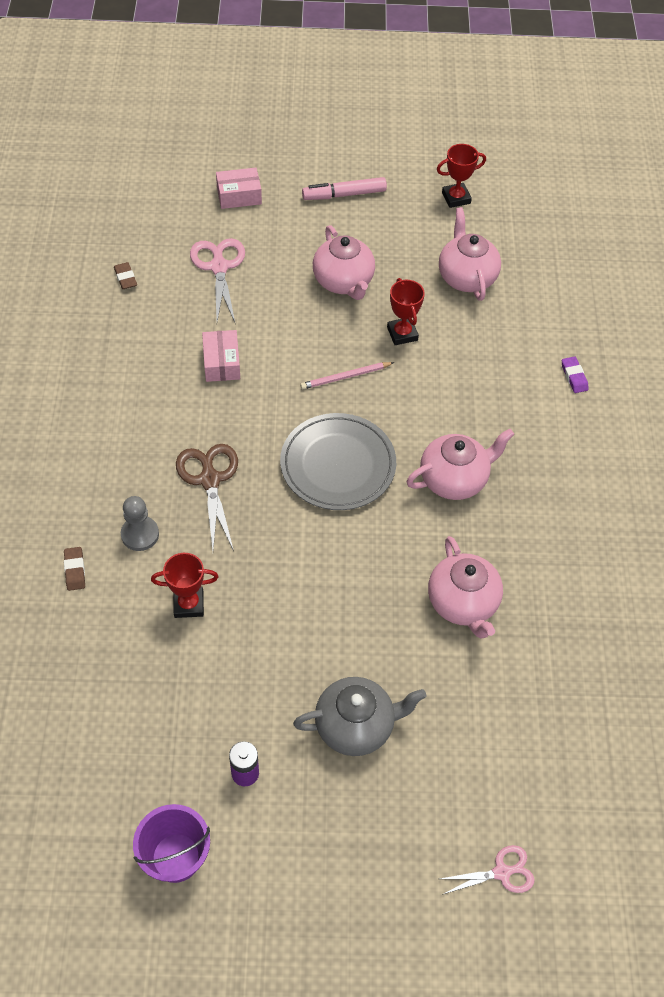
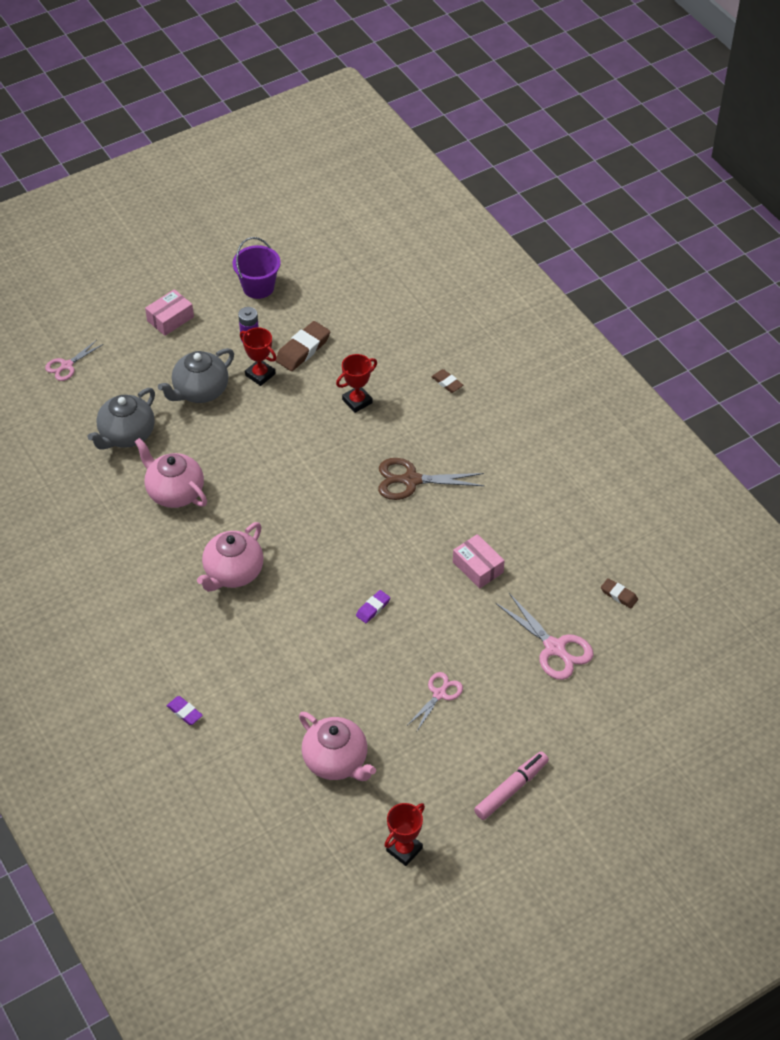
camera: 150 degrees right, 5 degrees down
grey pawn [121,496,159,551] -> none
brown scissors [176,444,238,551] -> brown scissors turned 135 degrees clockwise [378,458,485,500]
pink box [216,168,262,209] -> pink box moved to [145,289,194,336]
grey plate [280,413,396,510] -> none
pink pencil [300,362,394,389] -> purple eraser [356,590,390,623]
pink teapot [313,225,375,300] -> pink scissors [408,672,463,731]
red trophy [387,278,425,345] -> red trophy moved to [240,327,276,386]
none -> grey teapot [88,388,155,450]
none -> brown eraser [275,321,330,371]

